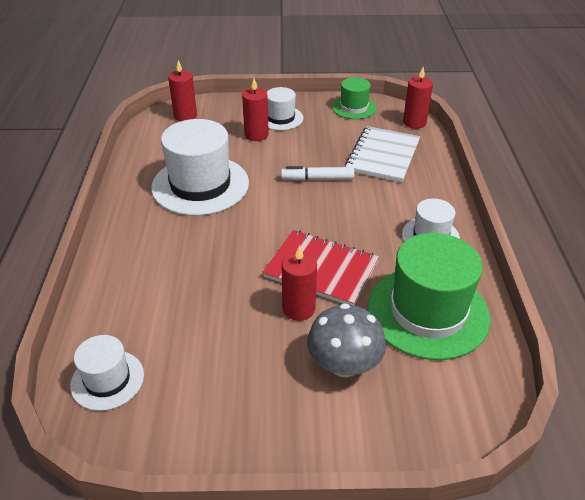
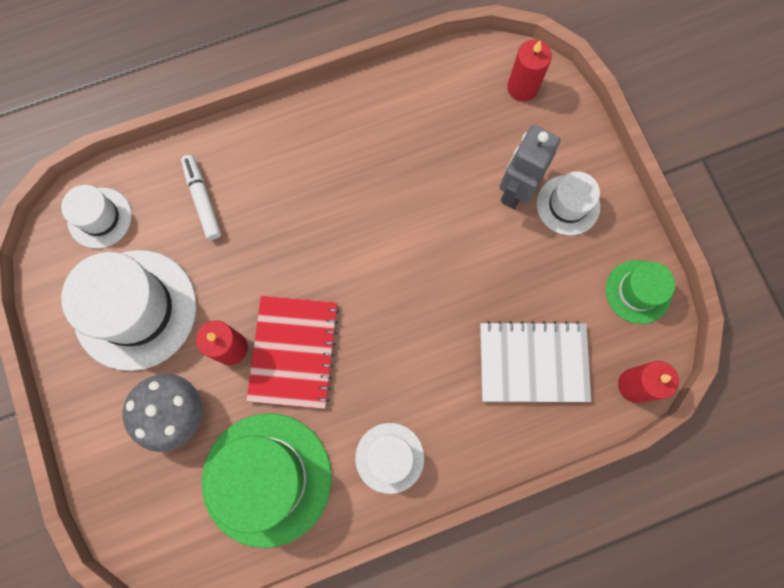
camera: 70 degrees right, 35 degrees up
white hat [151,119,249,216] -> white hat moved to [61,250,197,371]
red candle [242,78,269,141] -> grey robot [499,125,560,209]
white marker [281,166,354,181] -> white marker moved to [181,155,221,240]

